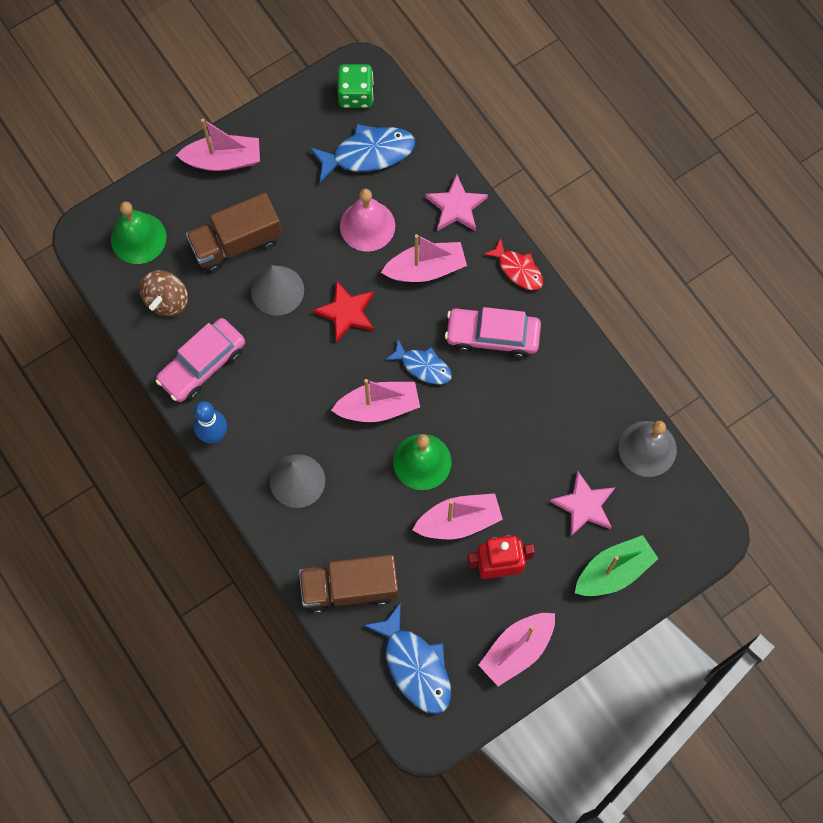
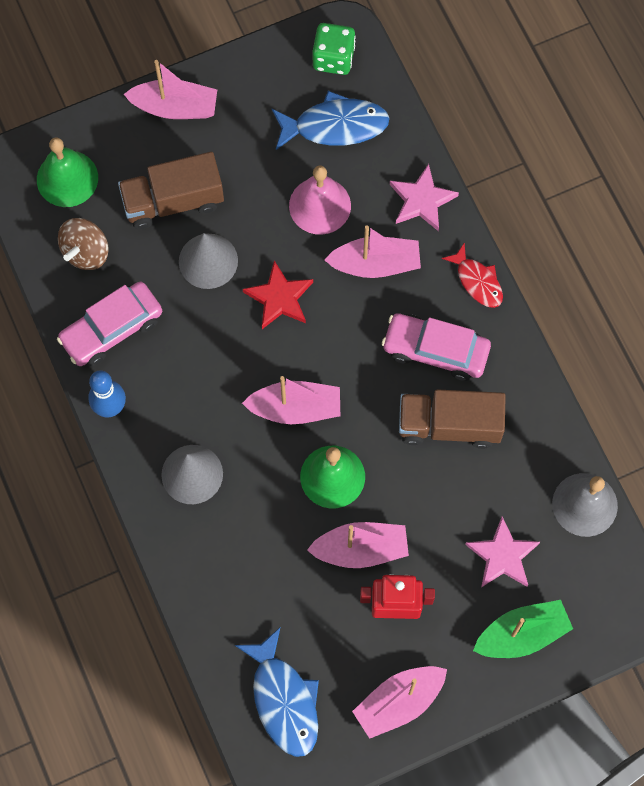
camera: 10 degrees right, 0 degrees up
brown truck [299,554,398,614] -> brown truck moved to [399,389,506,449]
blue fish [385,339,452,384] -> none

